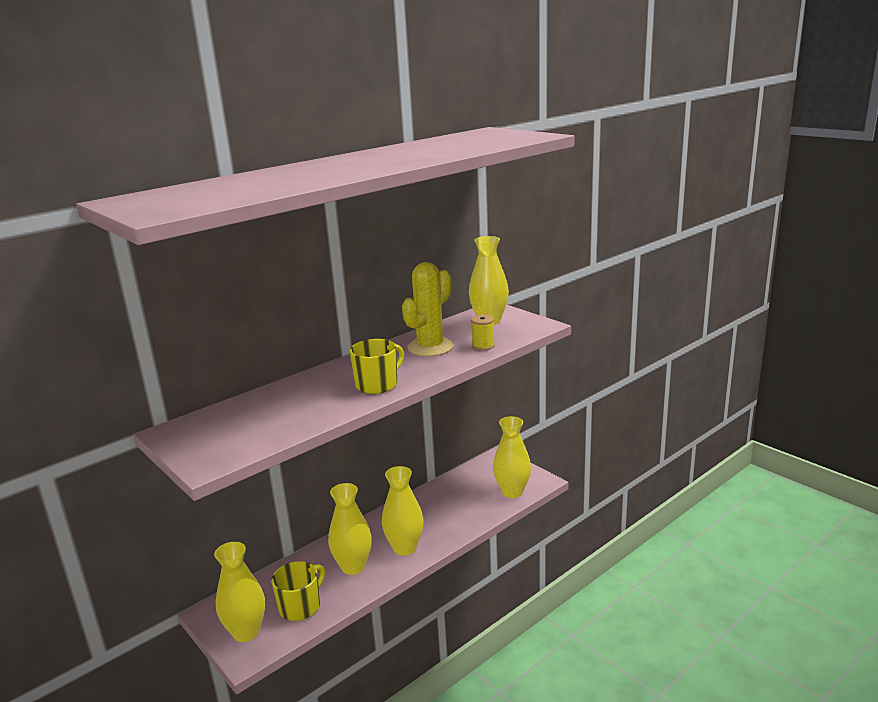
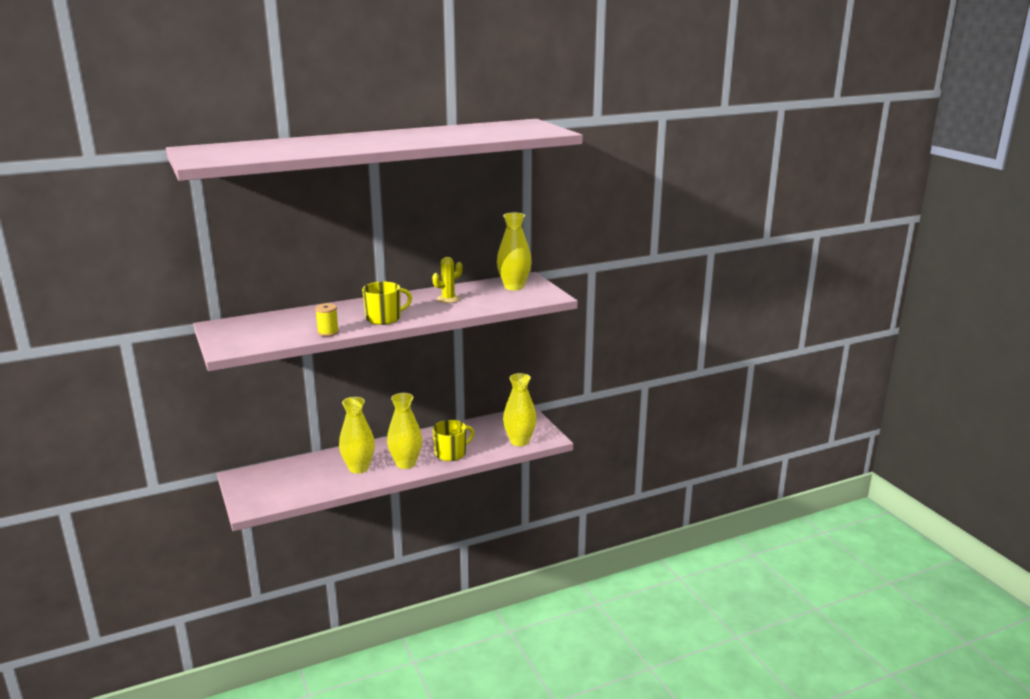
camera: 15 degrees right, 0 degrees up
yellow vase [214,542,265,642] -> none
yellow mug [271,561,325,621] -> yellow mug moved to [433,420,474,461]
yellow cactus [402,262,453,357] -> yellow cactus [432,257,463,303], size x0.59
yellow spool [471,314,495,351] -> yellow spool moved to [315,303,339,336]

